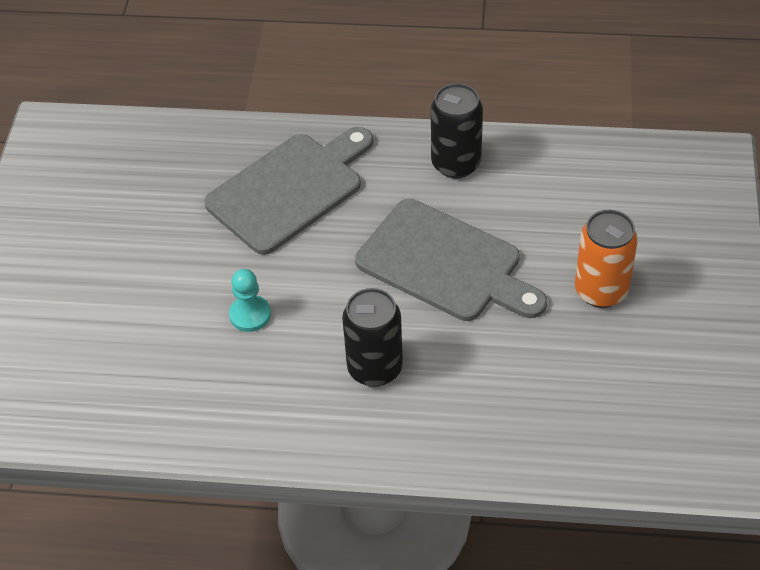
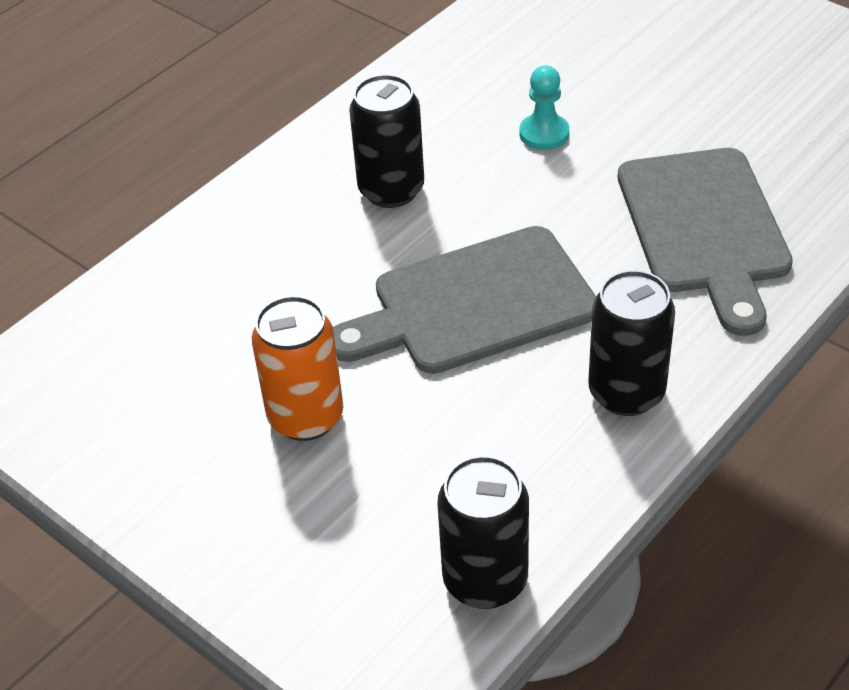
camera: 125 degrees right, 5 degrees down
none -> black can [438,455,529,609]

